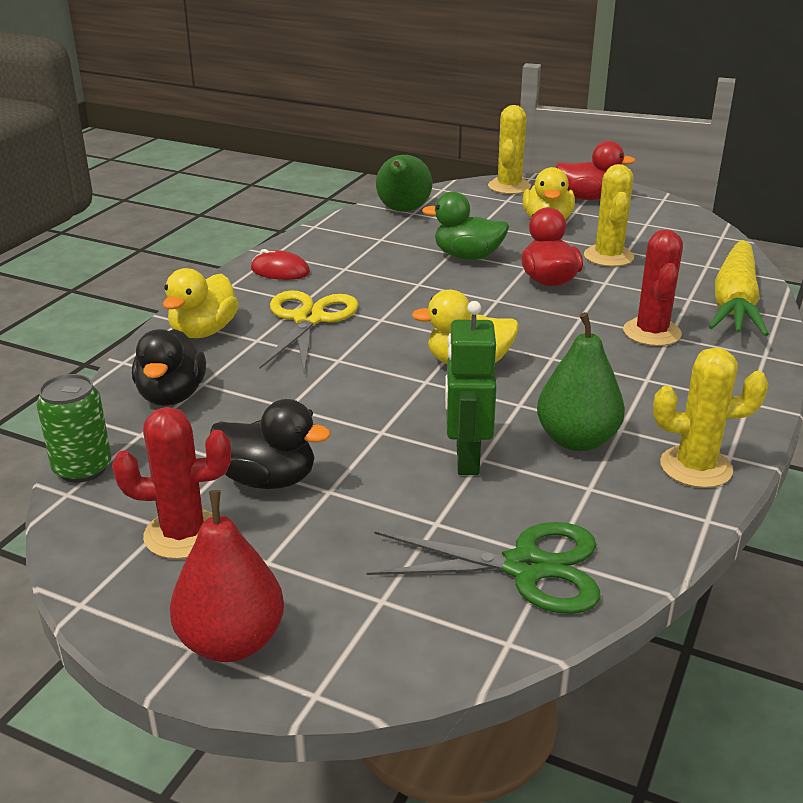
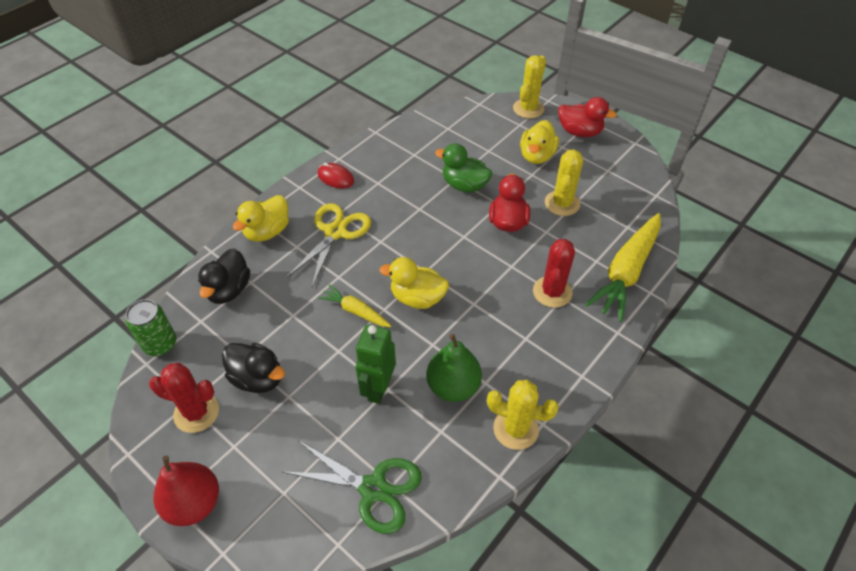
camera: 15 degrees right, 20 degrees up
green pear [376,155,432,212] -> none
none -> yellow carrot [318,284,391,327]

